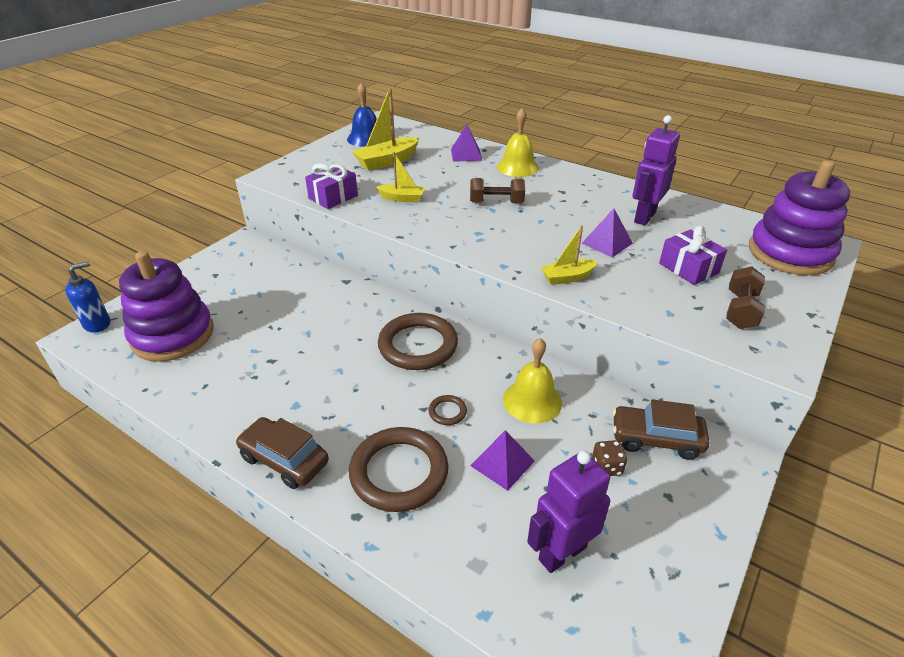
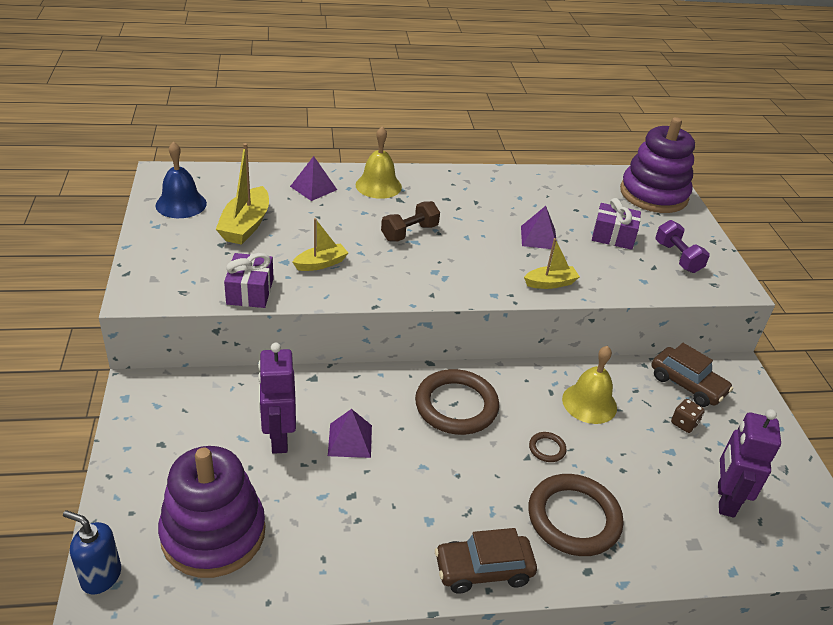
camera: 45 degrees left, 0 degrees up
blue soap dispenser [65,261,110,332] -> blue soap dispenser turned 75 degrees counterclockwise [63,510,121,594]
purple pyramid [470,430,535,491] -> purple pyramid moved to [328,409,372,458]
yellow boat [541,225,598,285] -> yellow boat turned 135 degrees counterclockwise [524,238,580,289]
brown car [613,399,709,460] -> brown car turned 105 degrees counterclockwise [652,343,733,407]
purple robot [632,115,680,225] -> purple robot moved to [258,343,296,454]
brown dumbbell [726,266,765,329] -> purple dumbbell [655,220,710,273]

